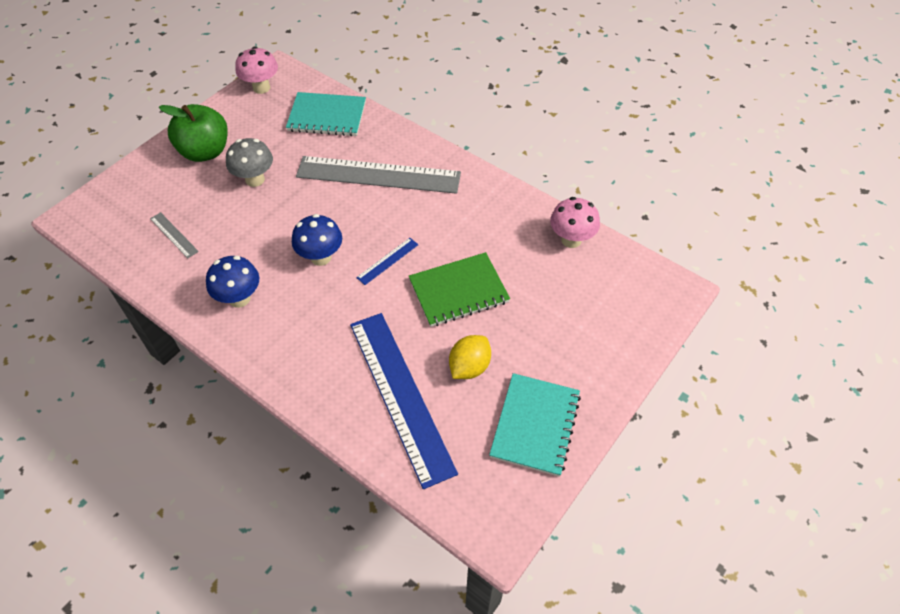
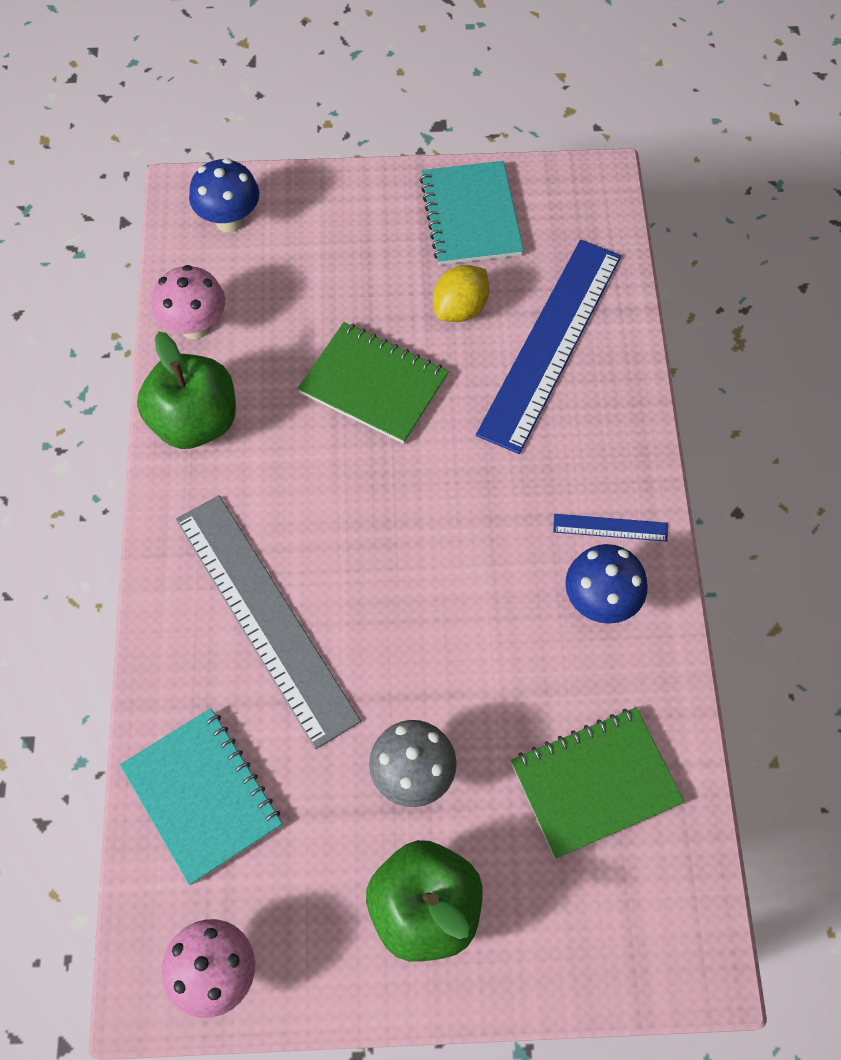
camera: 130 degrees left, 10 degrees up
grey ruler [150,212,199,258] -> green notebook [511,707,684,859]
blue mushroom [292,214,342,266] -> blue mushroom moved to [189,158,259,233]
blue ruler [356,238,419,285] -> blue ruler moved to [553,514,668,542]
yellow lemon [449,335,491,379] -> yellow lemon turned 45 degrees counterclockwise [433,265,489,322]
turquoise notebook [489,373,581,477] -> turquoise notebook turned 75 degrees counterclockwise [420,161,524,265]
none -> green apple [137,331,236,449]

